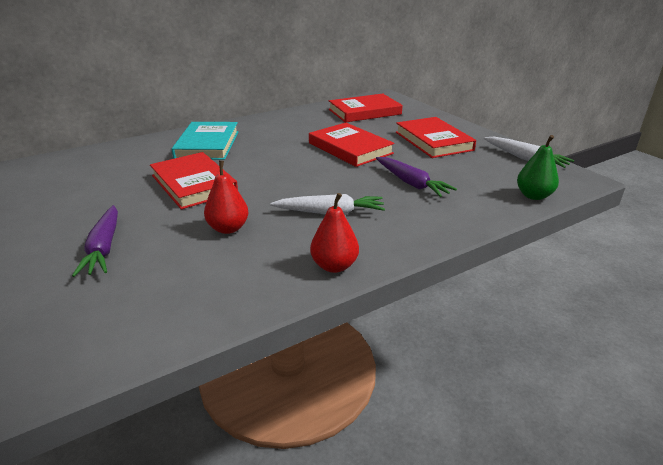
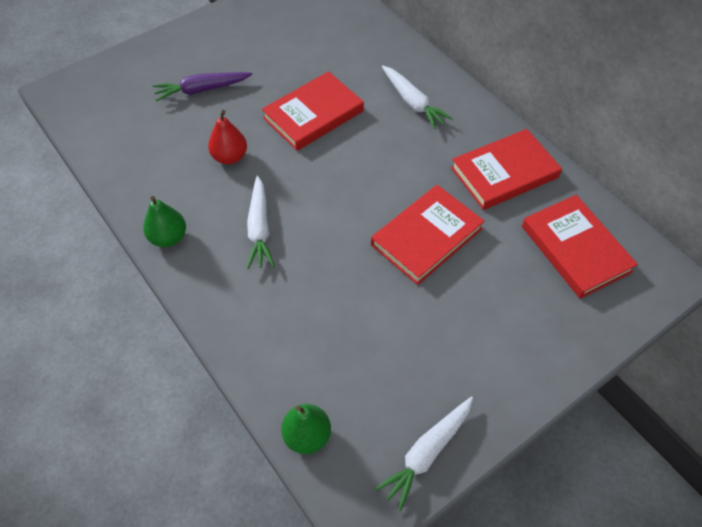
camera: 85 degrees right, 25 degrees up
turquoise book [172,122,239,160] -> white carrot [382,65,453,129]
red pear [310,193,359,273] -> green pear [143,196,186,247]
purple carrot [376,157,457,197] -> none
red book [396,117,476,158] -> red book moved to [451,129,562,210]

